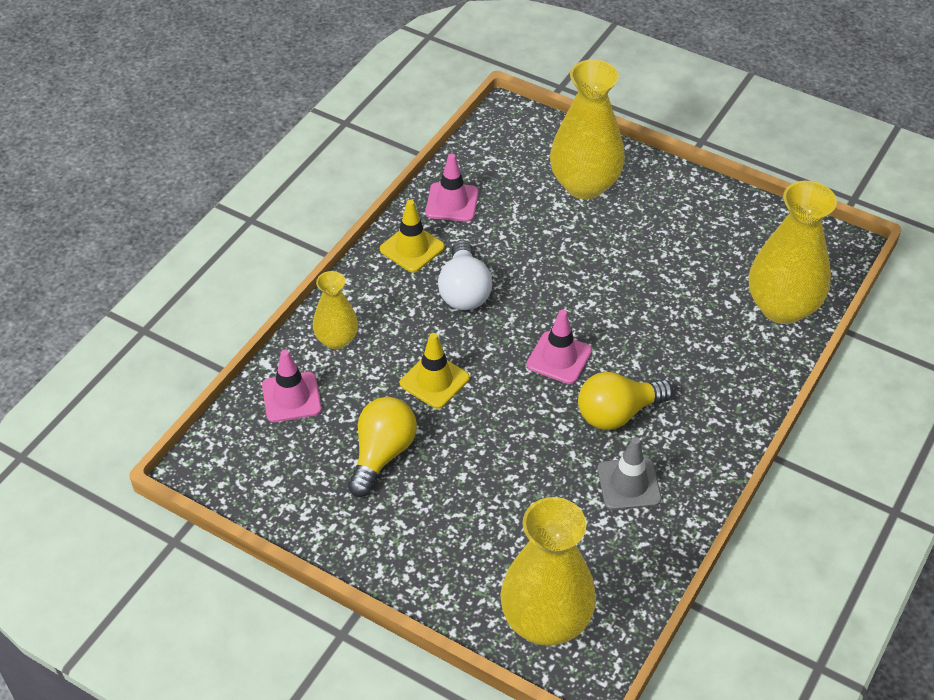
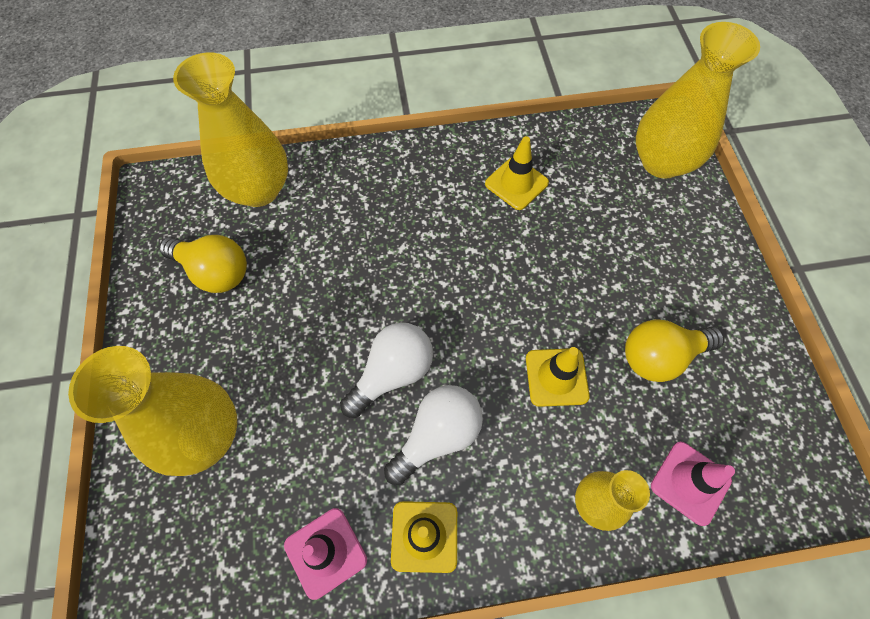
camera: 130 degrees left, 15 degrees up
pink traffic cone [527,310,592,384] -> none
yellow light bulb [578,372,673,430] -> yellow light bulb moved to [159,235,247,293]
grey traffic cone [597,437,662,510] -> yellow traffic cone [485,136,549,210]
none -> white light bulb [340,323,433,418]

